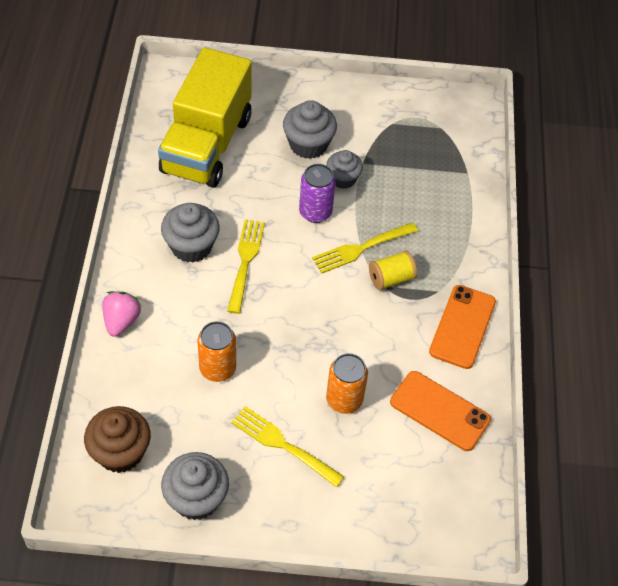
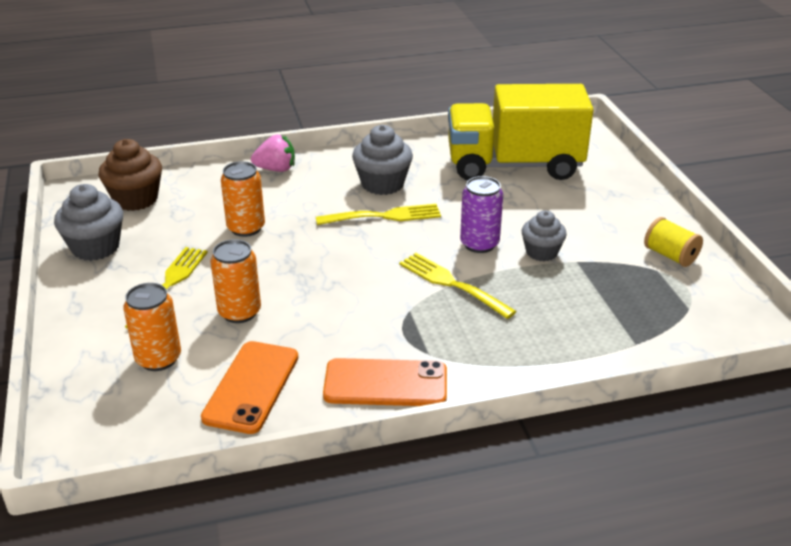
camera: 75 degrees right, 20 degrees down
grey cupcake [283,100,337,159] -> none
yellow spool [369,251,417,290] -> yellow spool moved to [644,217,703,267]
none -> orange can [123,283,181,371]

